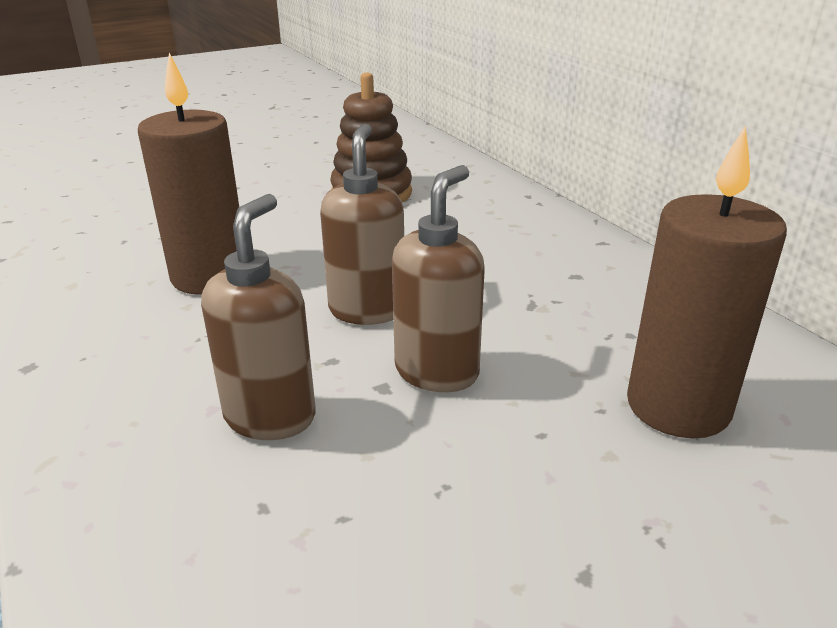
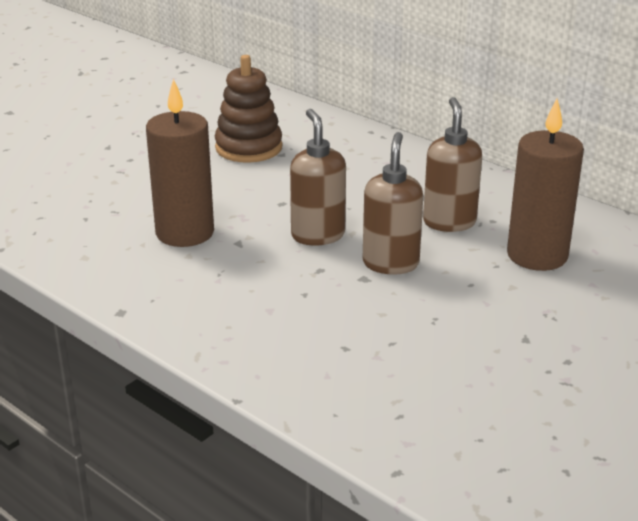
camera: 20 degrees left, 0 degrees up
brown soap dispenser [201,194,316,440] -> brown soap dispenser moved to [423,97,482,232]

